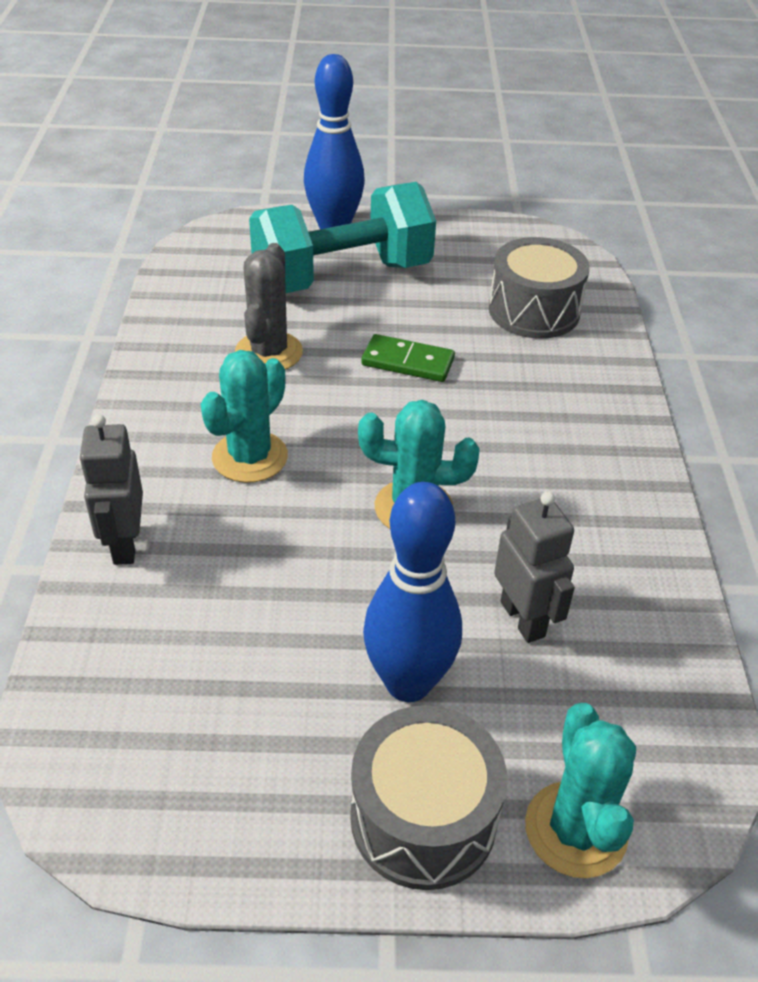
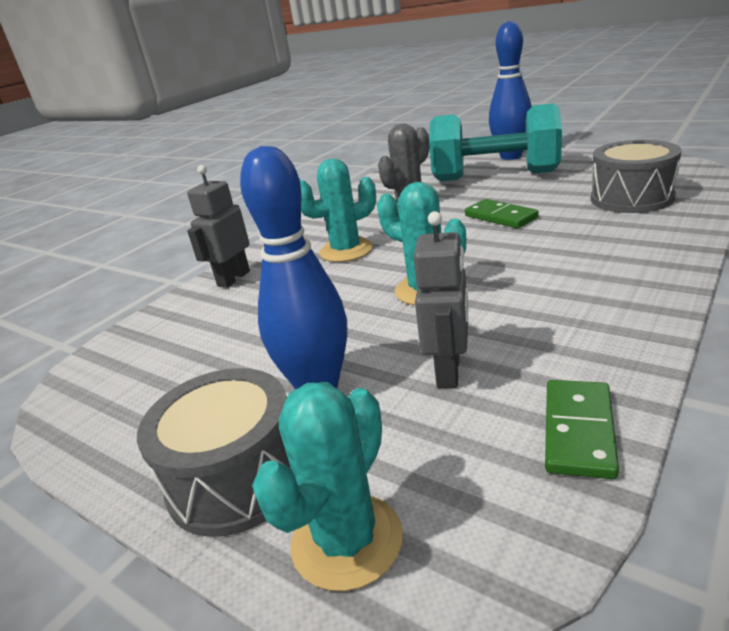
camera: 40 degrees right, 15 degrees down
none -> green domino [545,380,619,479]

